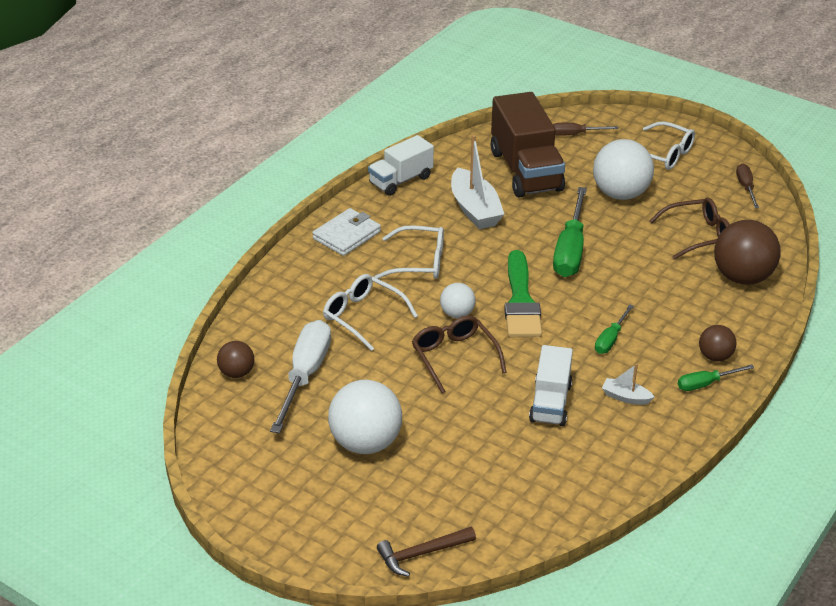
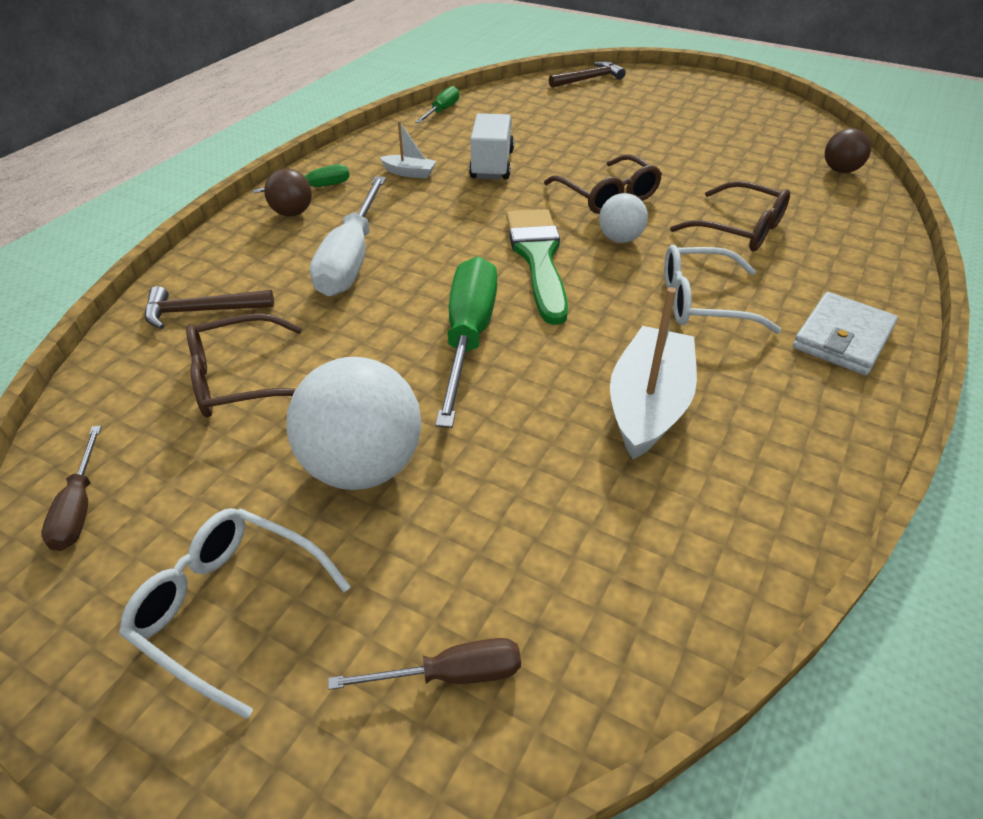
camera: 175 degrees right, 5 degrees up
white screwdriver [270,320,331,433] -> white screwdriver moved to [310,176,386,296]
white glasses [323,274,418,351] -> brown glasses [670,181,790,251]
white ball [328,380,402,454] -> none
white truck [368,135,434,196] -> none
white boat [451,135,504,229] -> white boat turned 45 degrees clockwise [610,287,697,459]
brown truck [491,92,565,198] -> none
green screwdriver [595,304,634,354] -> green screwdriver moved to [415,86,459,123]
brown ball [714,220,781,285] -> brown hammer [145,286,274,329]

